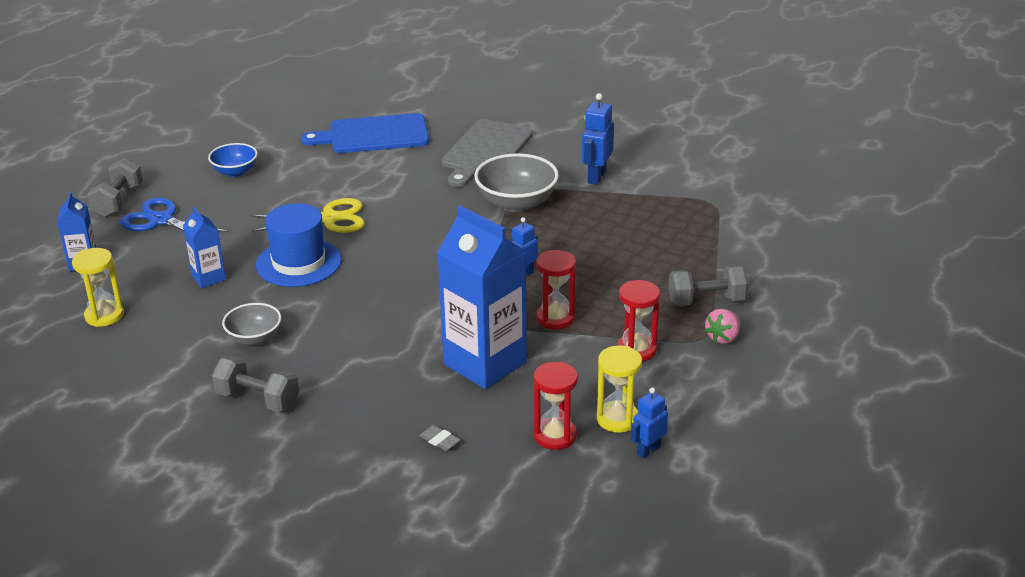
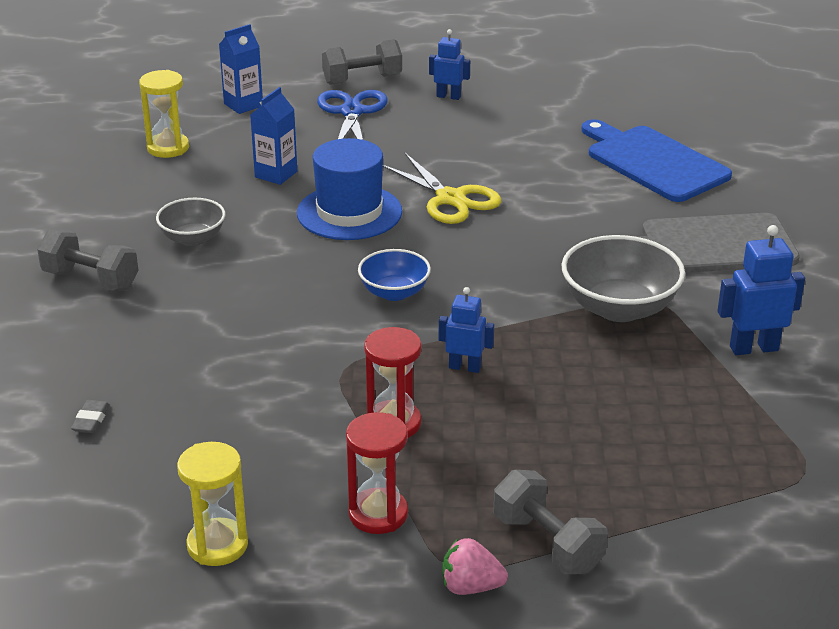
camera: 60 degrees right, 0 degrees up
blue bowl [208,143,258,177] -> blue bowl moved to [358,249,431,301]
grey dumbbell [212,356,299,412] -> grey dumbbell turned 60 degrees counterclockwise [37,229,138,291]
blue carton [437,205,527,389] -> none
red hourglass [534,362,578,450] -> none
blue robot [631,388,668,459] -> blue robot moved to [429,29,470,100]

